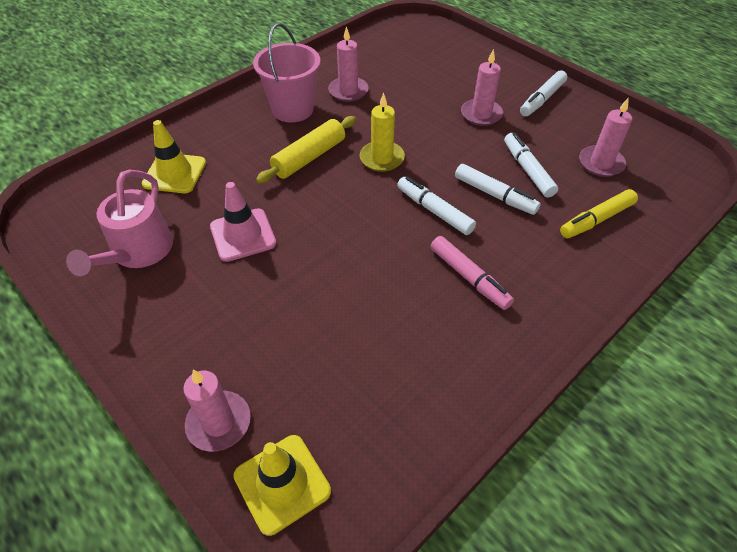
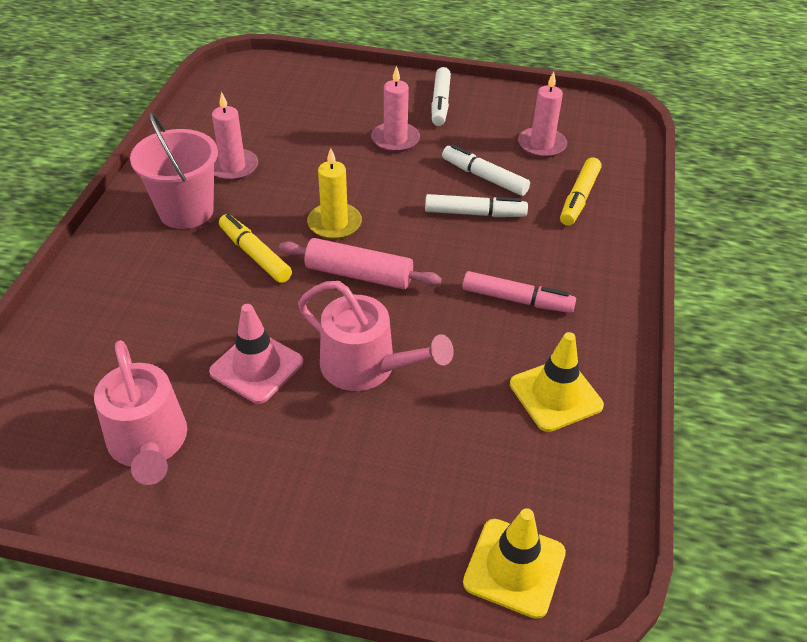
camera: 35 degrees left, 5 degrees down
yellow traffic cone [142,120,206,193] -> yellow traffic cone moved to [510,332,604,432]
pink candle [183,370,251,452] -> none
yellow rolling pin [256,116,356,184] -> yellow marker [219,214,292,283]
white marker [397,176,476,235] -> none
none -> pink rolling pin [279,238,442,290]
none -> pink watering can [298,281,454,391]

